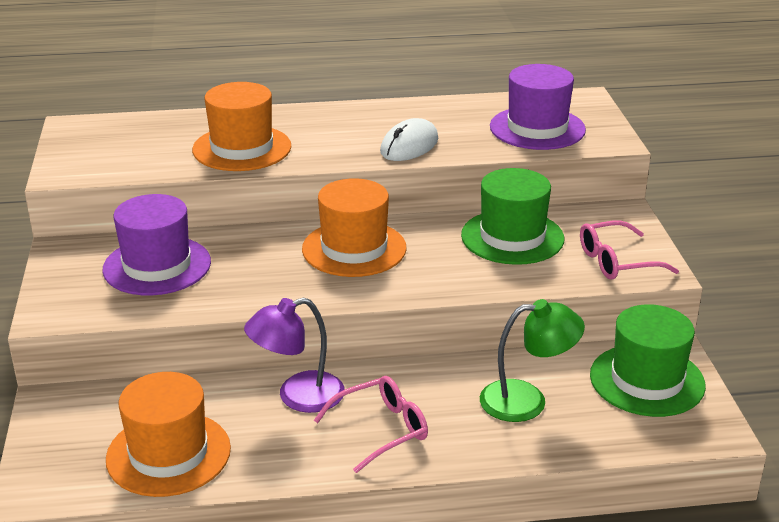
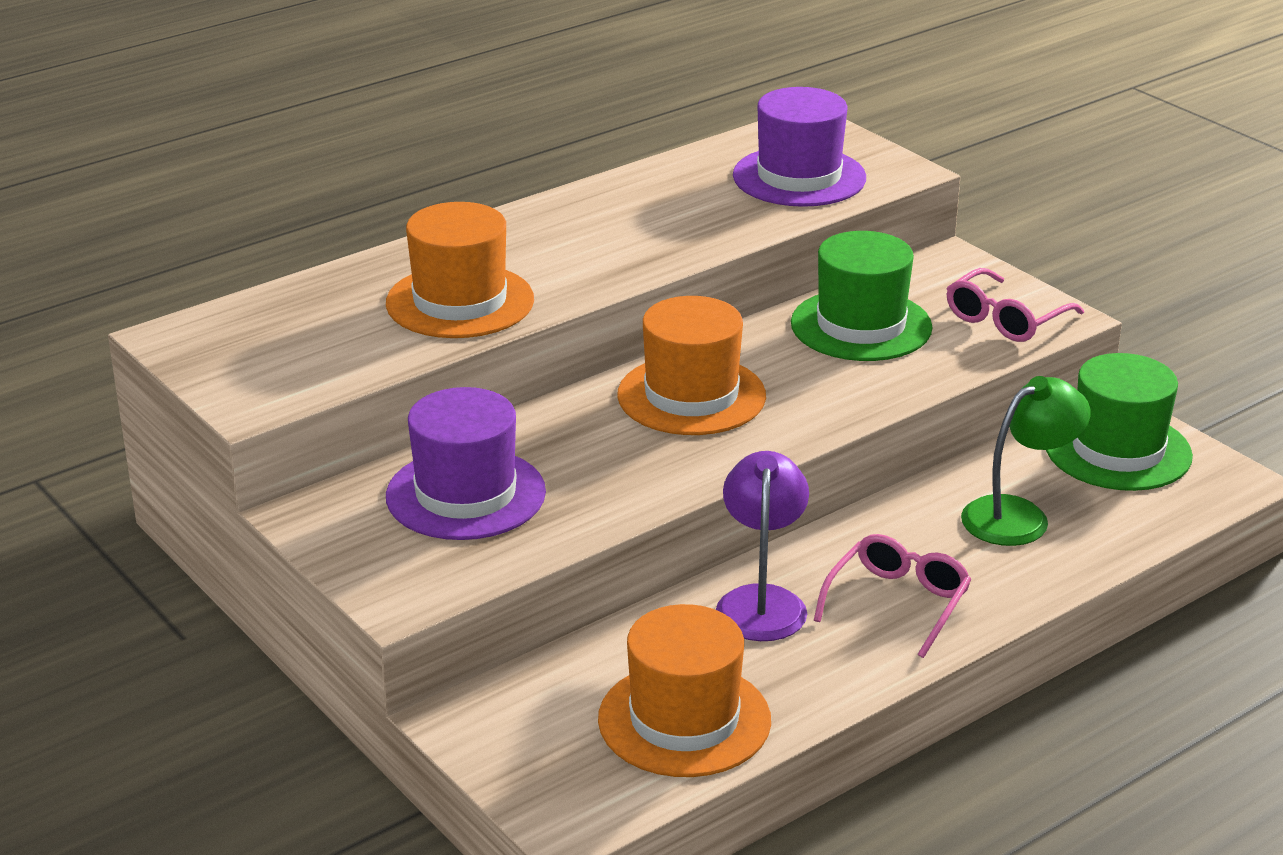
camera: 30 degrees left, 0 degrees up
purple lamp [244,297,345,413] -> purple lamp turned 150 degrees clockwise [716,451,809,641]
white mouse [380,118,438,161] -> none

